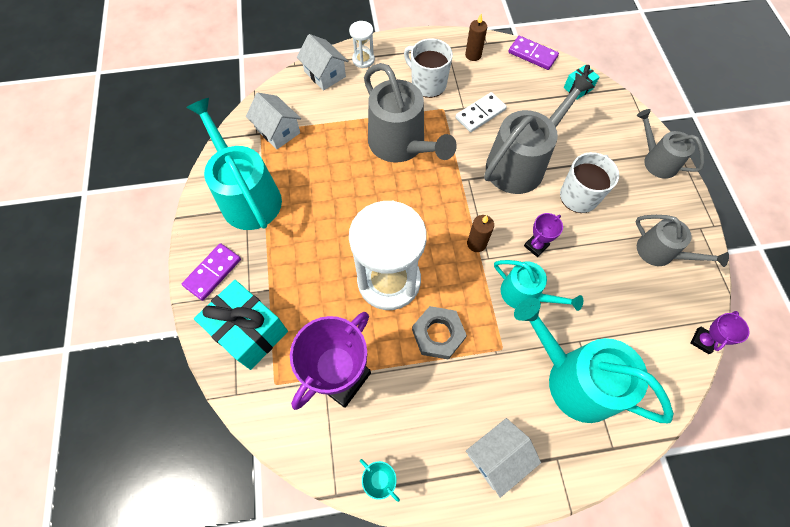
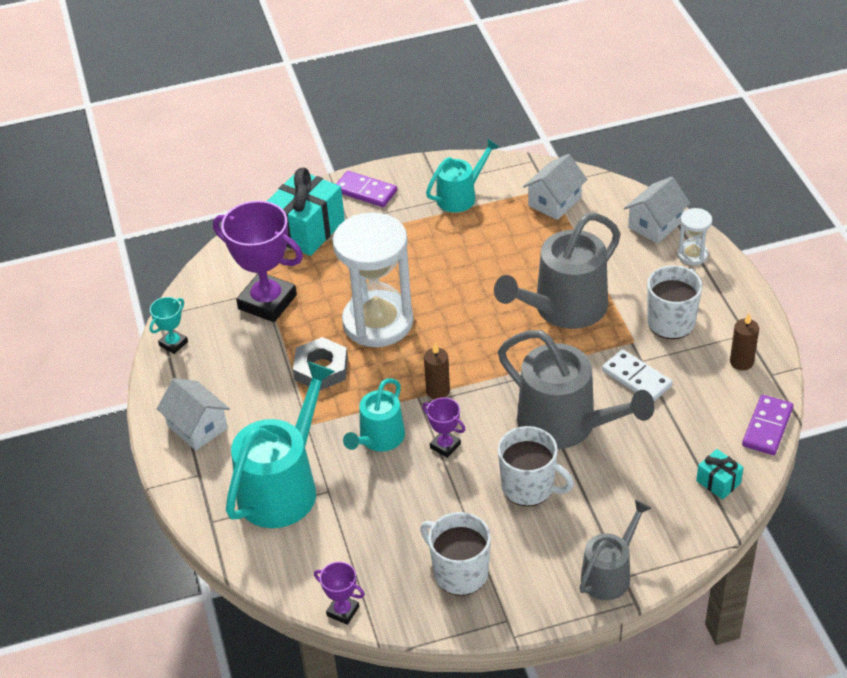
camera: 85 degrees right, 20 degrees down
turquoise watering can [186,98,282,230] -> turquoise watering can [426,139,499,213], size x0.58
grey watering can [636,215,729,267] -> white mug [420,512,491,596]

